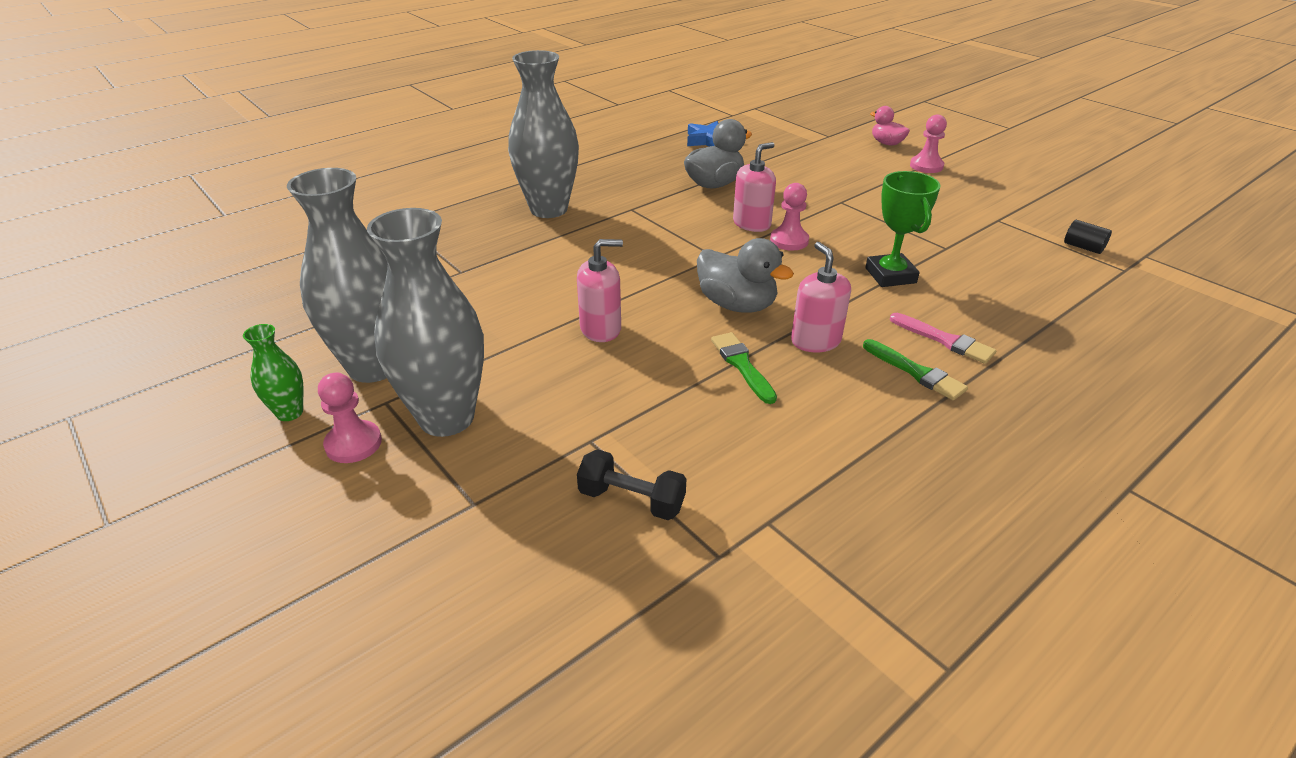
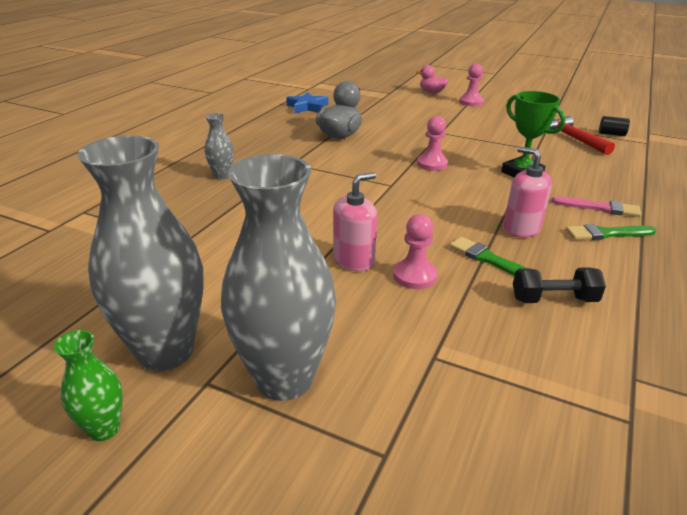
camera: 25 degrees left, 5 degrees down
pink pawn [318,373,382,463] -> pink pawn moved to [393,214,437,289]
grey vase [508,50,579,218] -> grey vase [204,113,234,180], size x0.46
black dumbbell [577,449,686,520] -> black dumbbell moved to [513,268,606,303]
grey duck [697,238,794,313] -> none
pink soap dispenser [733,142,776,232] -> none
green brush [863,339,968,400] -> green brush turned 150 degrees clockwise [566,224,656,240]
none -> red hammer [549,116,615,155]

